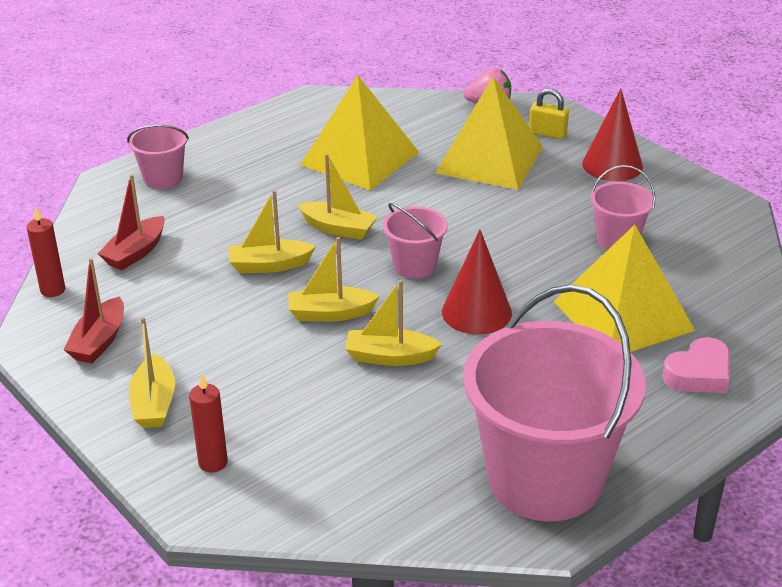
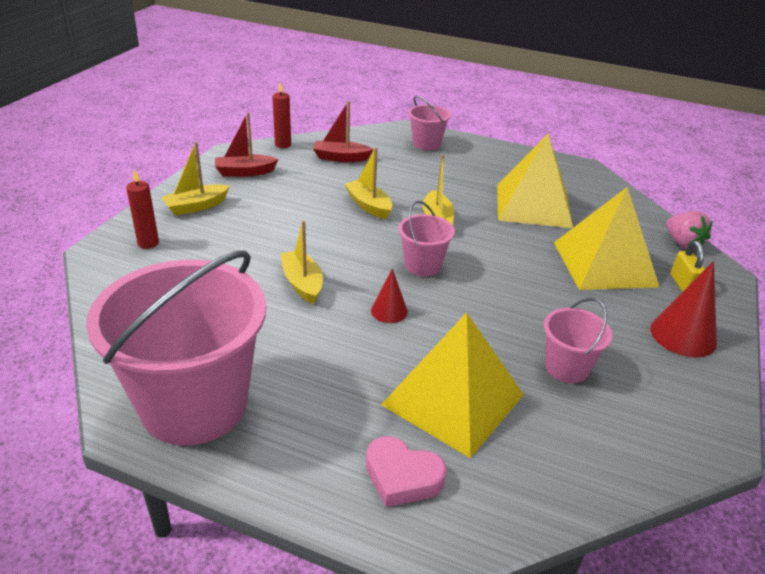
camera: 60 degrees right, 0 degrees up
yellow boat [288,237,380,322] -> none
red cone [442,230,512,334] -> red cone [371,269,408,323], size x0.59

